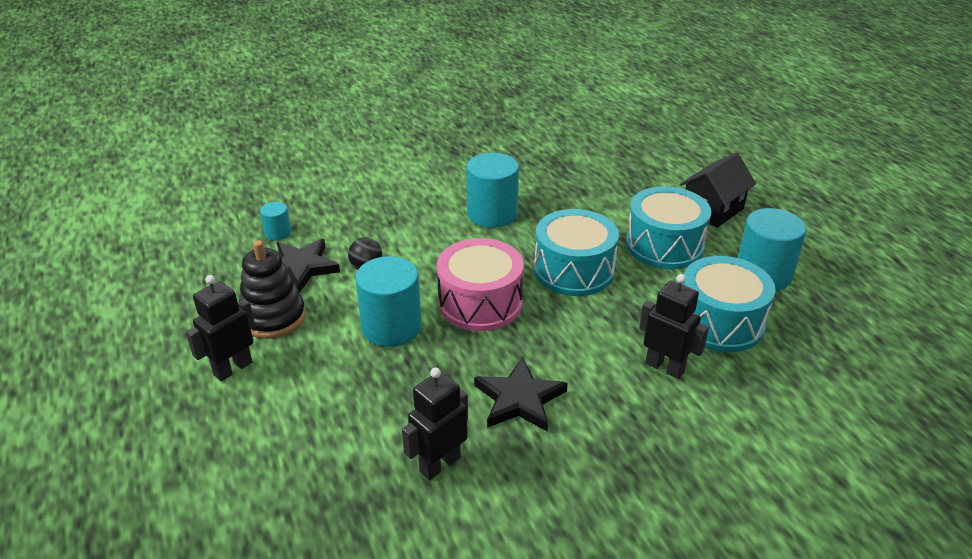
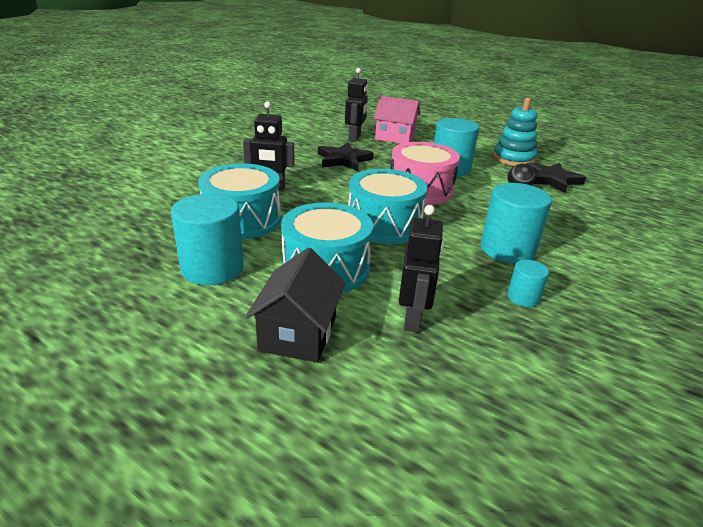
camera: 145 degrees right, 5 degrees down
black robot [186,275,255,381] -> black robot moved to [399,205,444,332]
black stacking toy [239,240,306,339] -> turquoise stacking toy [493,98,537,166]
turquoise cylinder [260,202,291,241] -> turquoise cylinder moved to [507,260,549,307]
none -> pink house [374,96,420,144]

